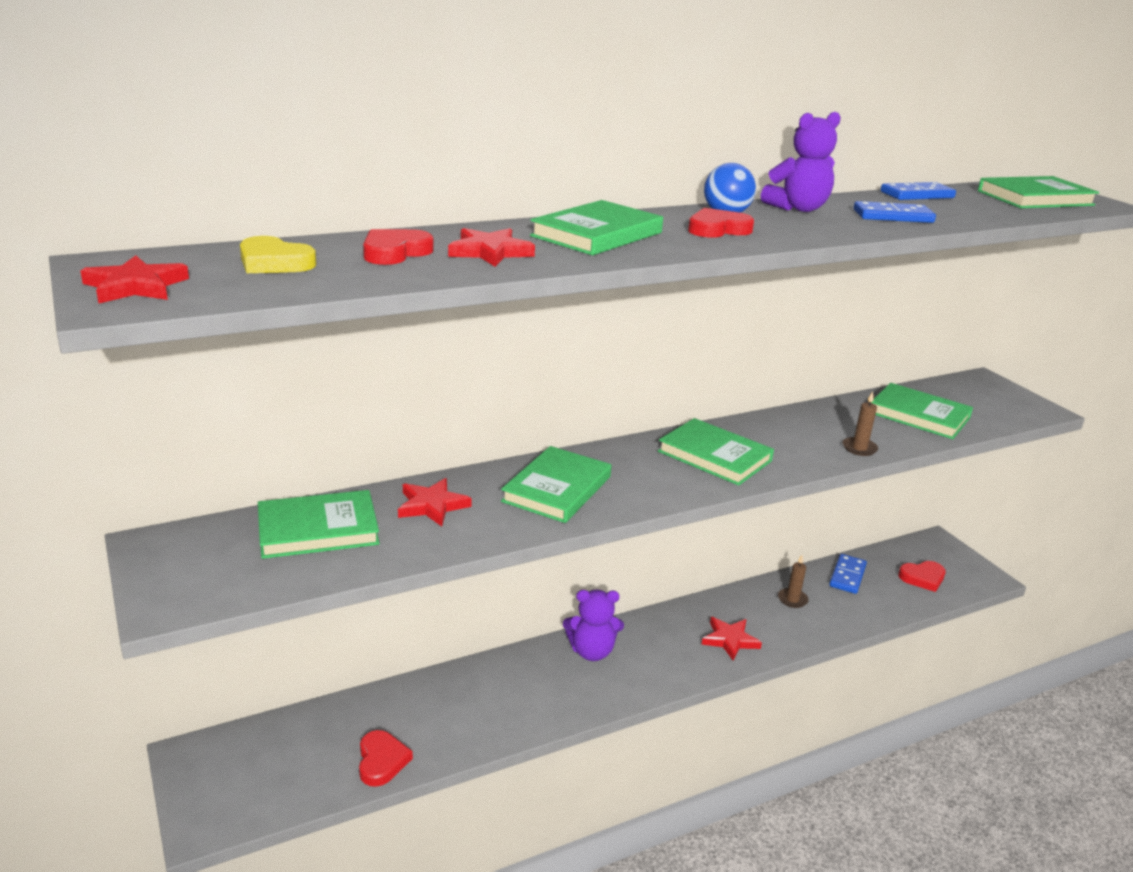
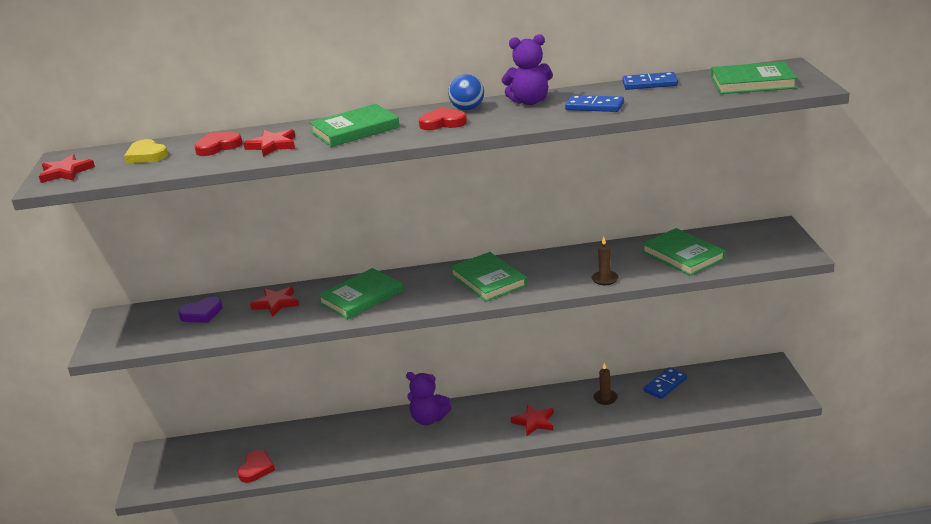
camera: 25 degrees right, 0 degrees up
green book [258,490,380,559] -> purple heart [178,297,223,323]
red heart [898,561,946,592] -> none

